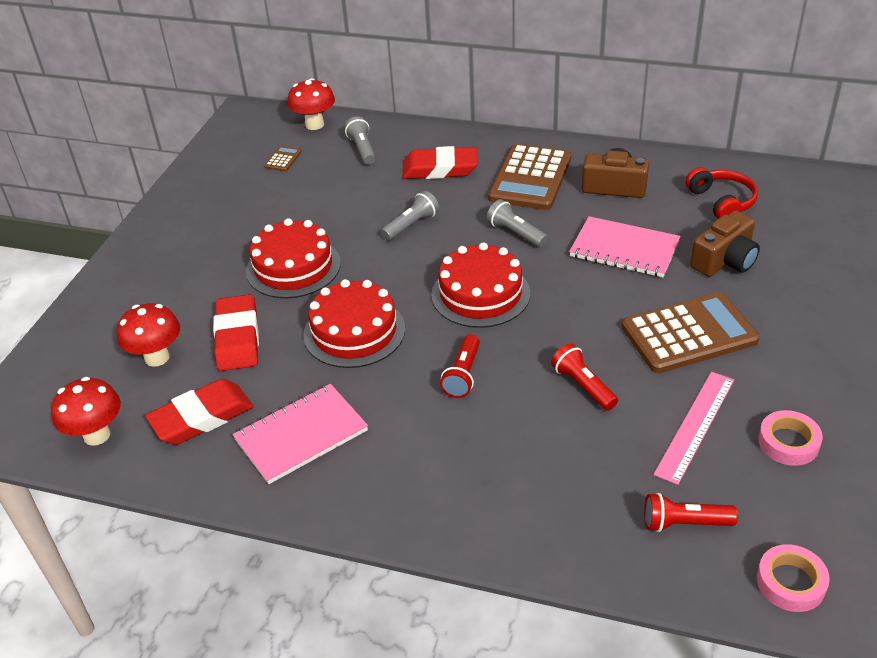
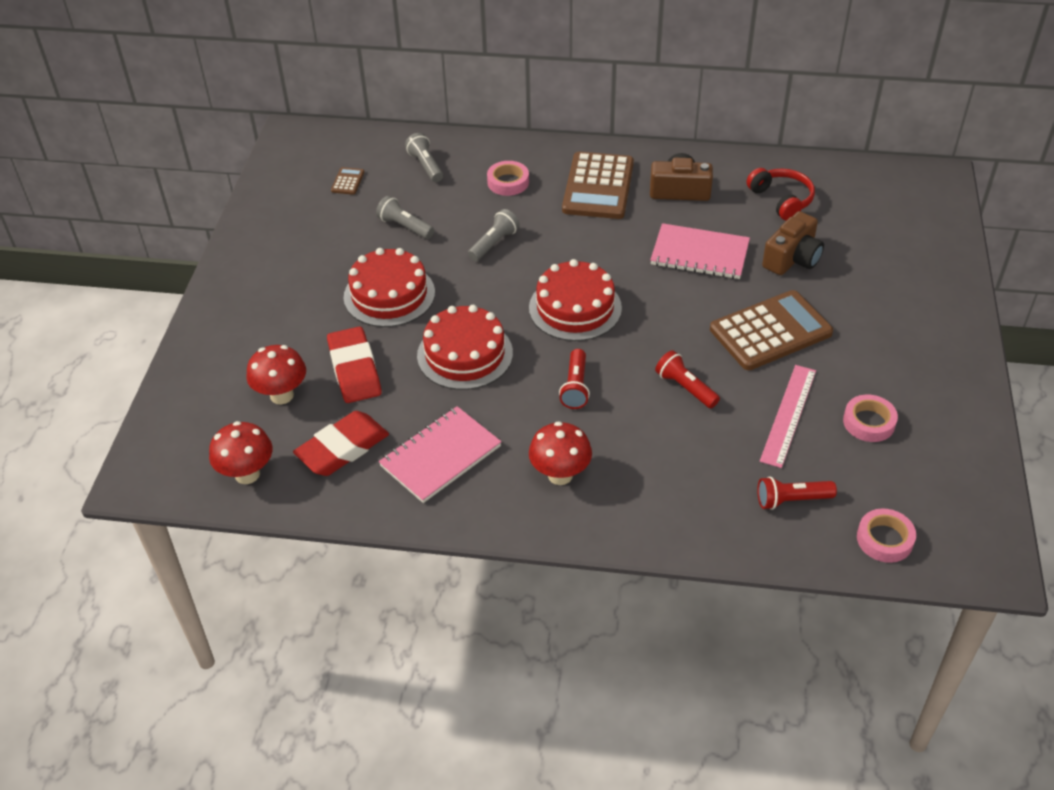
camera: 10 degrees left, 5 degrees up
red mushroom [288,78,335,130] -> red mushroom moved to [529,421,592,485]
red eraser [402,146,478,179] -> pink tape [487,161,529,196]
grey flashlight [487,199,548,247] -> grey flashlight moved to [376,196,434,239]

